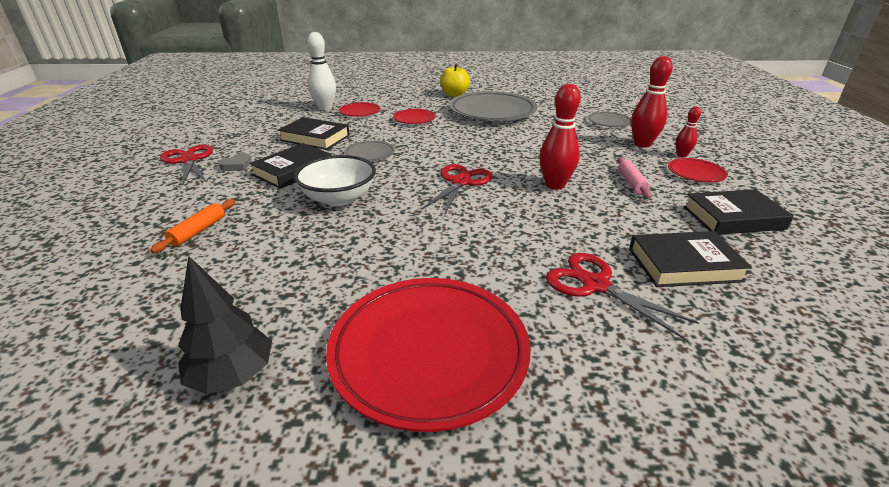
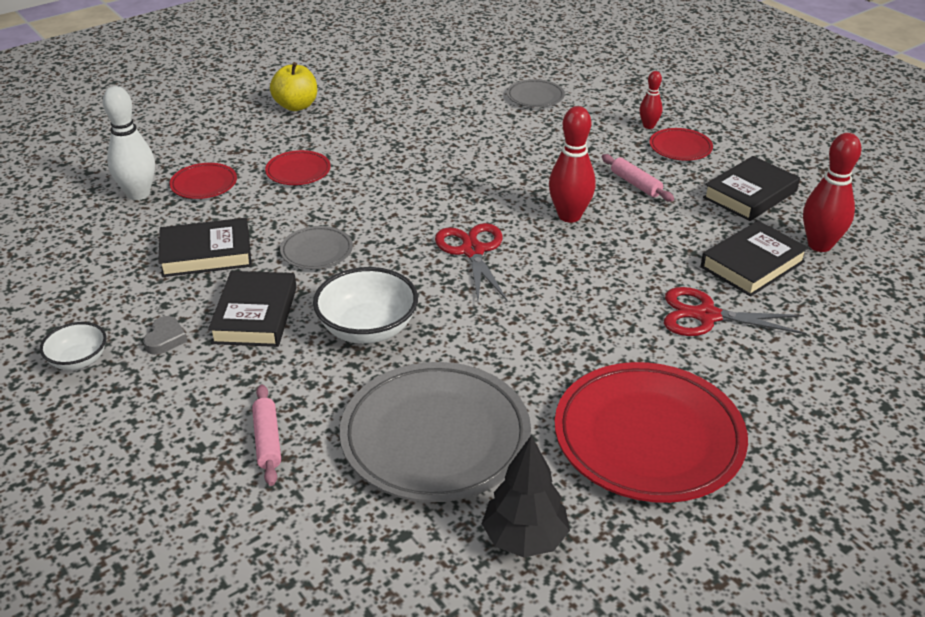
camera: 35 degrees left, 5 degrees up
orange rolling pin [150,199,235,253] -> pink rolling pin [252,385,281,486]
red scissors [160,145,213,186] -> white bowl [40,322,106,370]
grey plate [449,91,537,121] -> grey plate moved to [340,362,531,502]
red bowling pin [631,56,673,148] -> red bowling pin moved to [803,133,861,252]

